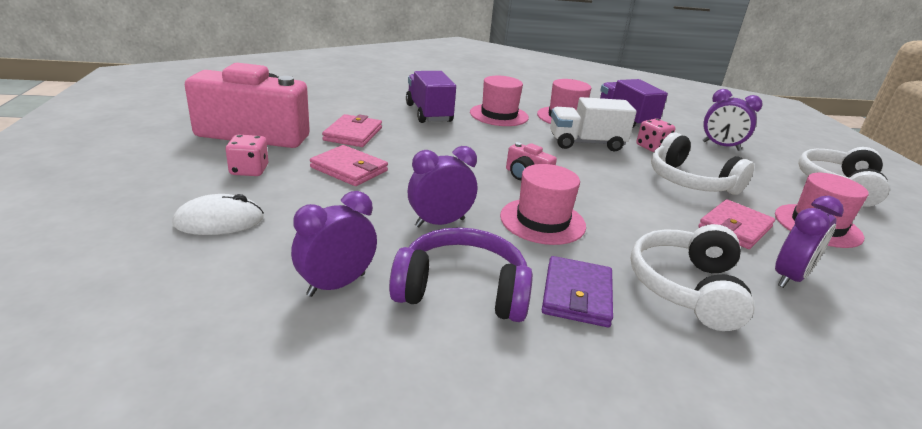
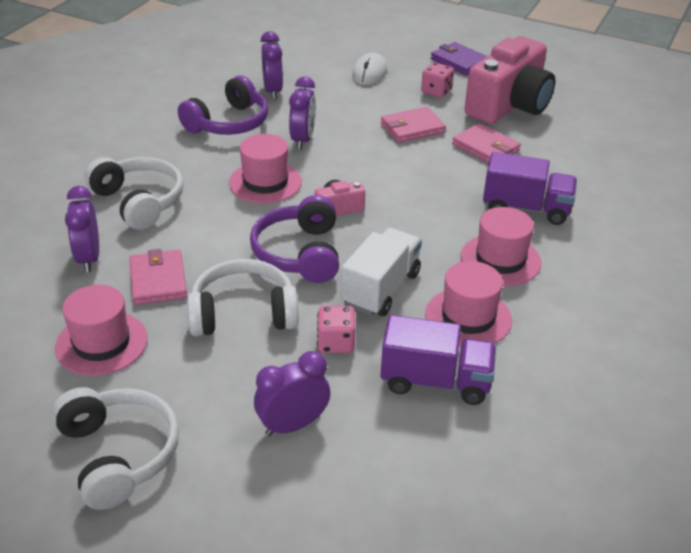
camera: 125 degrees right, 10 degrees up
purple wallet [542,256,613,327] -> purple wallet moved to [431,42,487,75]
none -> purple headphones [250,195,339,283]

